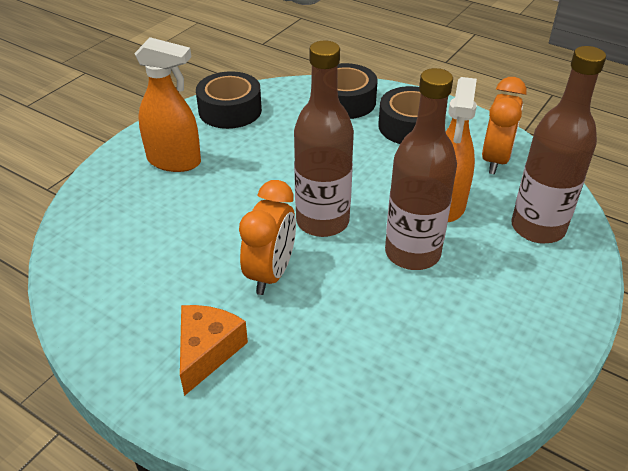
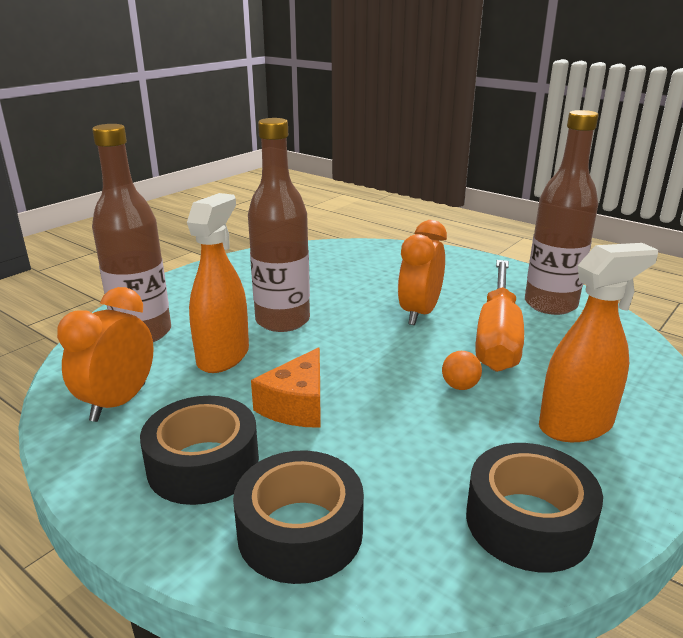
camera: 175 degrees left, 15 degrees down
orange spray bottle [134,37,201,172] -> orange spray bottle turned 135 degrees clockwise [539,243,658,442]
orange cheese [180,305,248,396] -> orange cheese moved to [251,347,321,428]
brown bottle [294,40,354,237] -> brown bottle moved to [525,110,599,315]
none -> orange ball [442,351,482,390]
none -> orange screwdriver [476,260,524,372]

